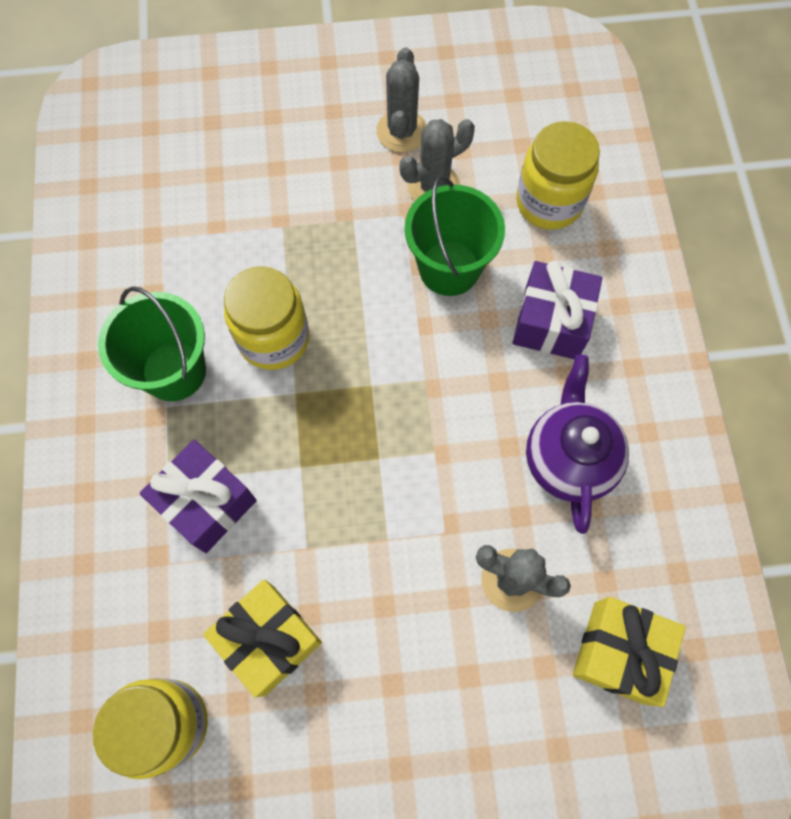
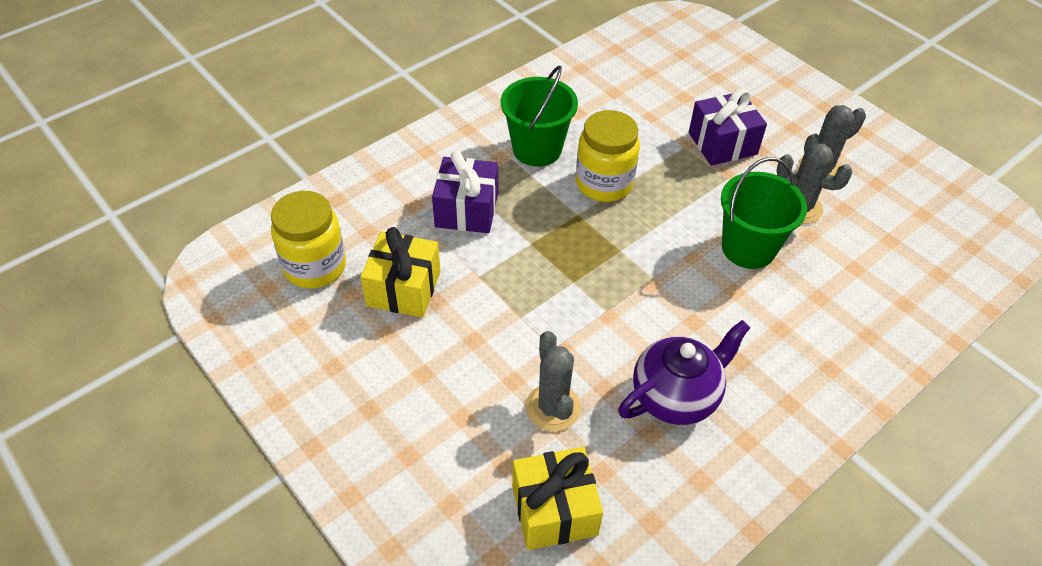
camera: 55 degrees right, 20 degrees down
purple gift [513,261,602,359] -> purple gift moved to [689,88,767,166]
yellow jar [516,121,600,230] -> none

